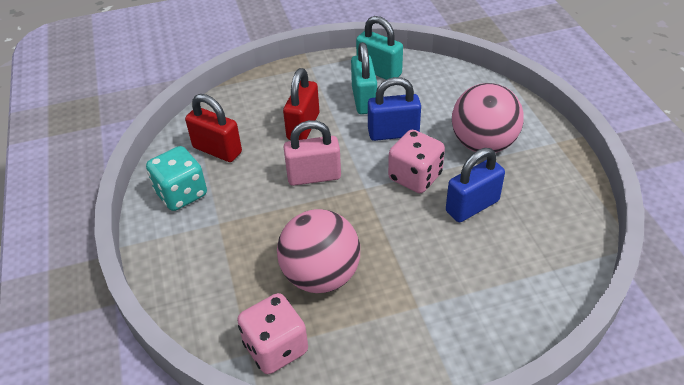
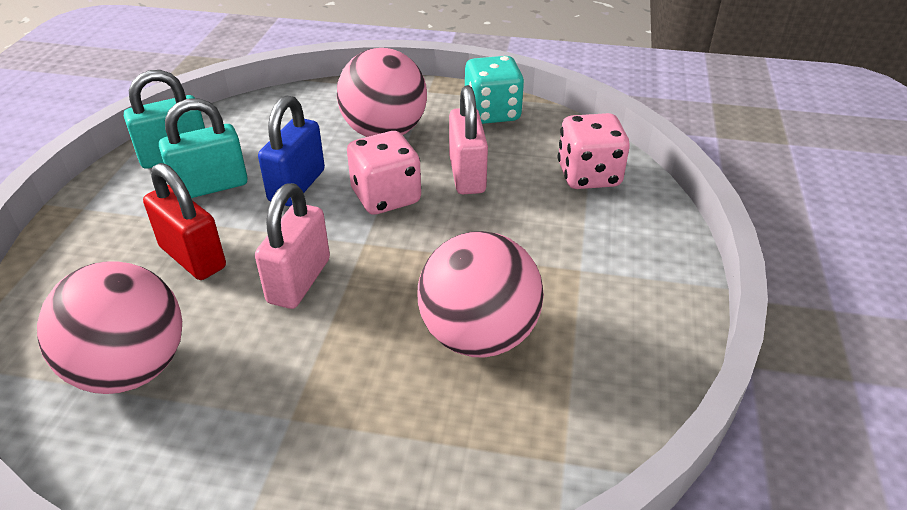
camera: 65 degrees left, 5 degrees down
turquoise dice [146,146,207,211] -> turquoise dice moved to [465,56,524,124]
red padlock [185,94,242,162] -> pink ball [37,262,182,394]
pink dice [237,293,308,374] -> pink dice moved to [558,113,630,189]
turquoise padlock [351,42,377,114] -> turquoise padlock turned 45 degrees counterclockwise [159,98,248,198]
blue padlock [446,148,505,222] -> pink padlock [449,85,488,194]

